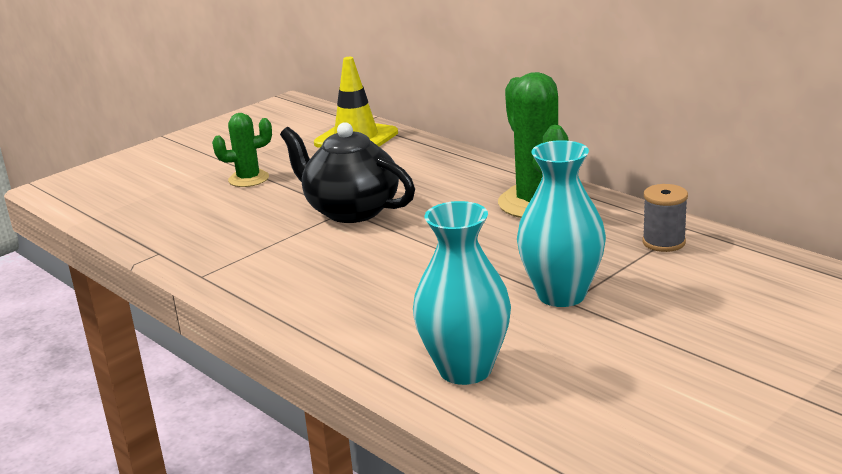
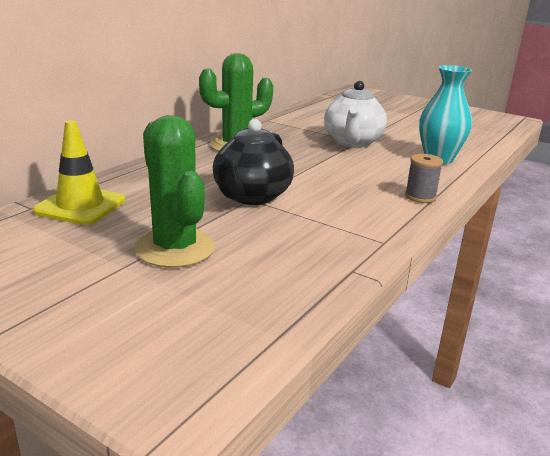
camera: 105 degrees left, 0 degrees up
green cactus [212,113,272,187] -> green cactus [135,115,215,268], size x1.77
turquoise vase [517,140,606,307] -> white teapot [324,81,387,147]
grey spool [642,184,688,252] -> grey spool moved to [405,154,443,203]

